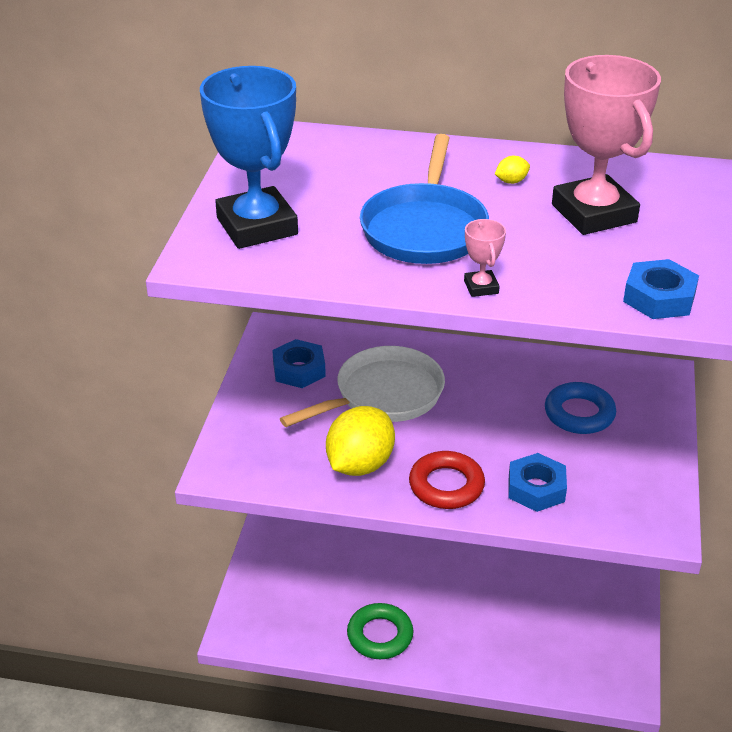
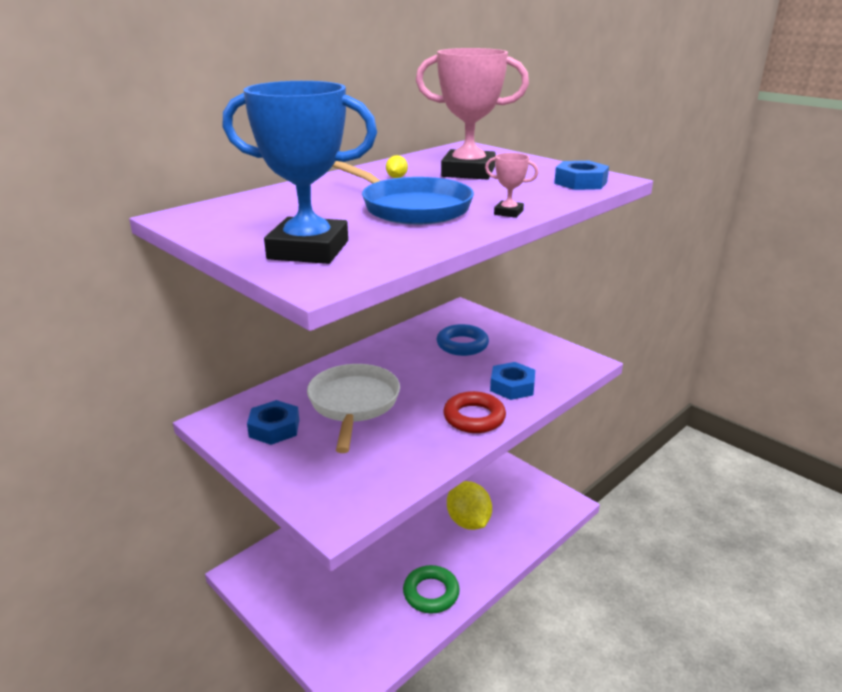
camera: 55 degrees left, 10 degrees down
yellow lemon [326,406,395,476] -> yellow lemon moved to [447,481,492,530]

